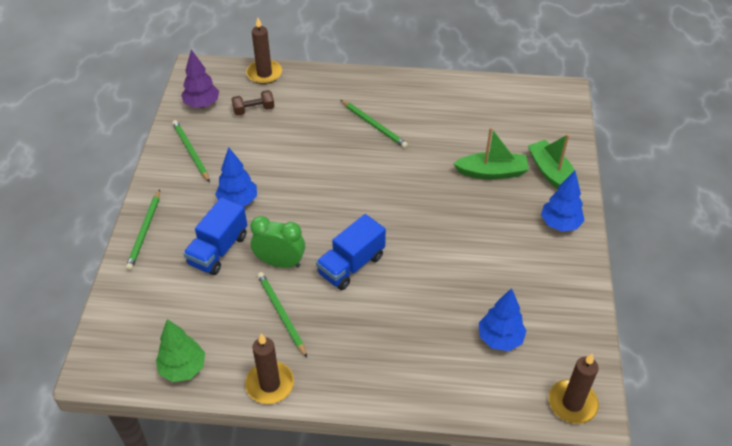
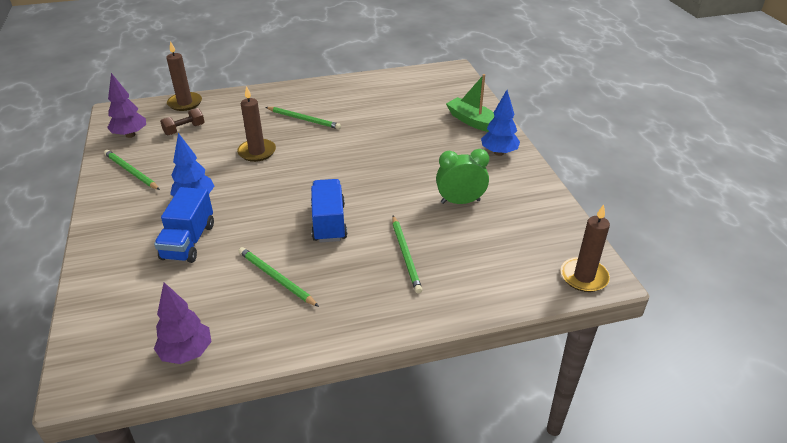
camera: 20 degrees left, 10 degrees down
green pencil [126,189,160,271] -> green pencil moved to [392,216,422,294]
green tree [156,319,205,382] -> purple tree [154,282,212,364]
brown candle [245,334,294,404] -> brown candle moved to [237,86,276,162]
green clock [250,216,305,268] -> green clock moved to [436,149,489,204]
blue truck [316,214,386,290] -> blue truck turned 150 degrees clockwise [311,179,347,243]
green boat [453,127,529,179] -> none
blue tree [479,288,526,351] -> none

